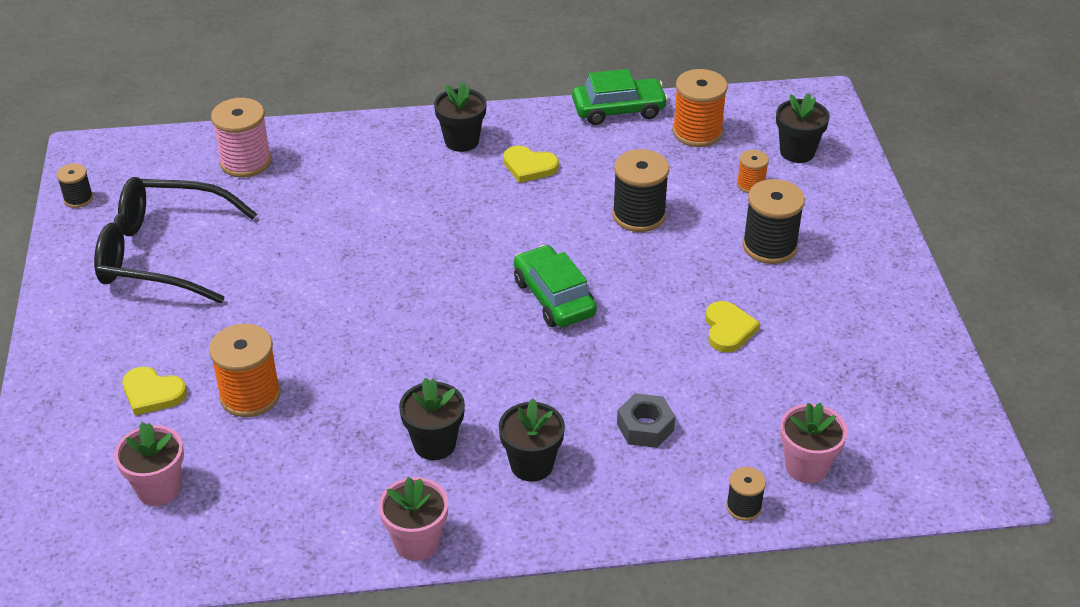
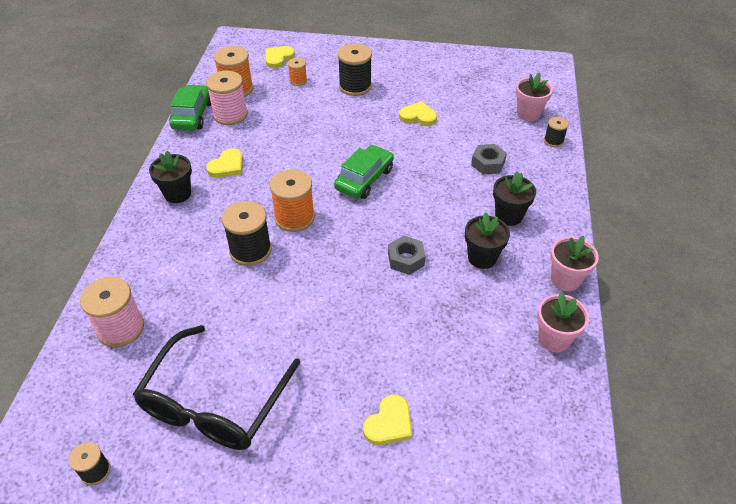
camera: 75 degrees left, 5 degrees up
pink flower pot [114,422,184,506] -> pink flower pot moved to [537,291,589,352]
orange spool [209,324,281,417] -> orange spool moved to [270,169,315,232]
green car [514,245,597,327] -> green car turned 135 degrees clockwise [334,145,394,199]
black spool [612,149,669,232] -> black spool moved to [222,201,272,266]
black flower pot [776,93,830,163] -> yellow heart [265,46,295,68]
none -> pink spool [206,70,248,125]
none -> grey nut [388,236,426,275]

